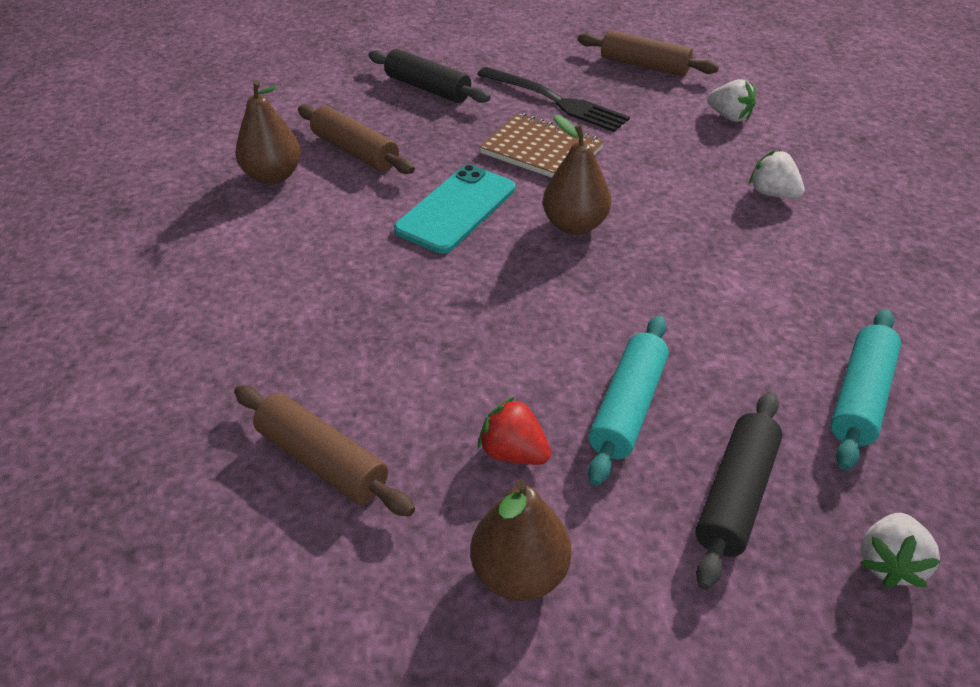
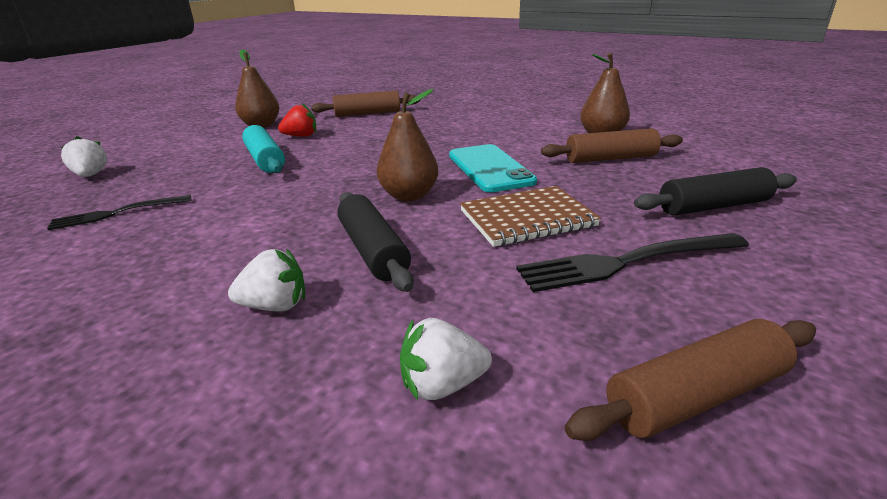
camera: 130 degrees right, 15 degrees down
black rolling pin [695,392,783,590] -> black rolling pin moved to [337,192,414,292]
turquoise rolling pin [831,309,901,470] -> black fork [47,195,191,230]

